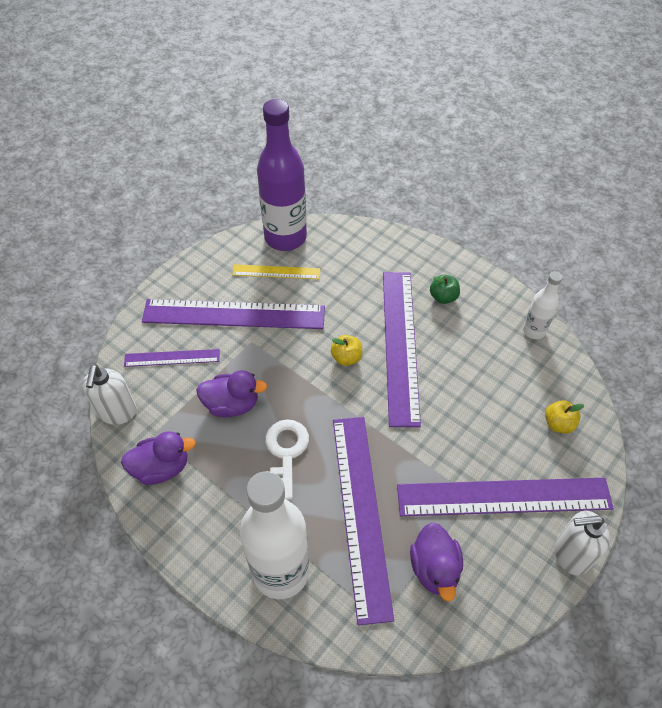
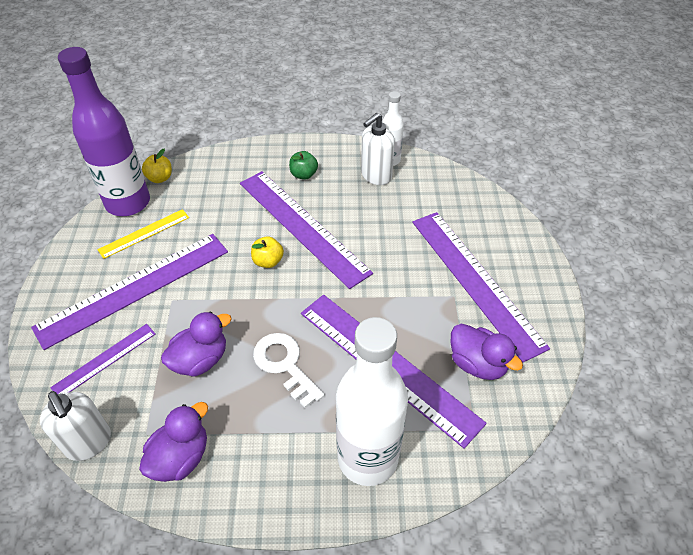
camera: 40 degrees left, 5 degrees down
purple ruler [397,478,614,516] -> purple ruler turned 75 degrees counterclockwise [412,212,550,362]
yellow apple [545,400,584,433] -> yellow apple moved to [142,149,172,183]
white soap dispenser [555,511,610,575] -> white soap dispenser moved to [361,112,395,185]

